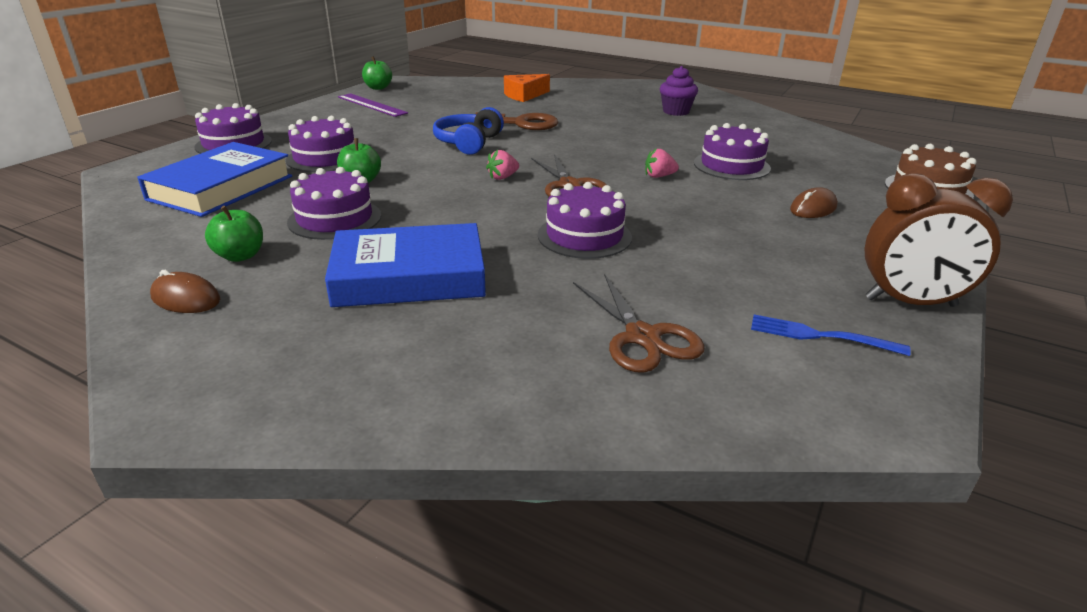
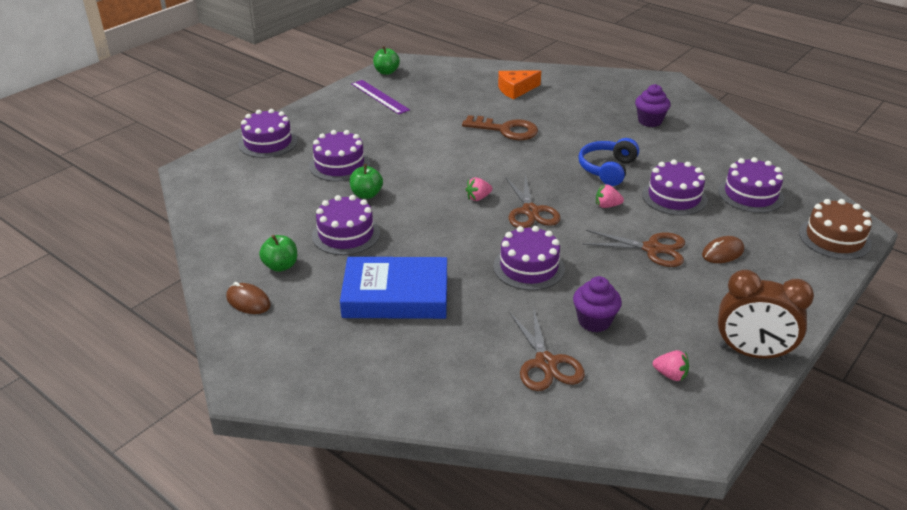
camera: 10 degrees right, 5 degrees up
blue book [137,142,292,217] -> none
blue headphones [433,107,504,155] -> blue headphones moved to [578,138,639,186]
blue fork [751,314,911,356] -> pink strawberry [653,350,689,381]
none -> purple cupcake [573,276,622,332]
none -> brown scissors [582,230,685,267]
none -> purple cake [718,157,784,213]

